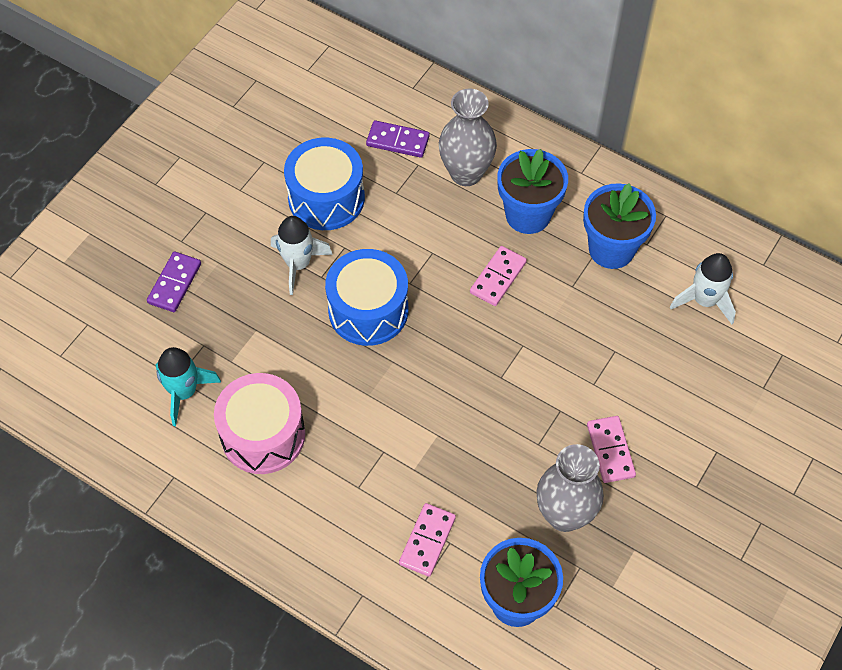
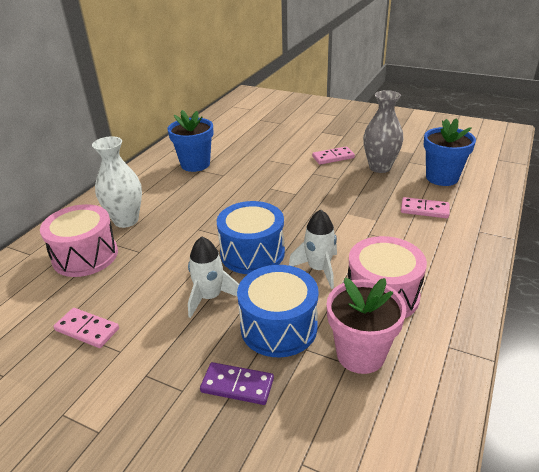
camera: 95 degrees left, 25 degrees down
turquoise rocket [155,347,221,426] -> pink flower pot [327,278,406,374]
blue drum [284,138,365,230] -> blue drum moved to [237,265,318,357]
purple domino [366,120,430,158] -> pink drum [40,204,118,277]
grey vase [439,89,497,186] -> white vase [92,136,142,228]
pink domino [470,246,527,306] -> pink domino moved to [54,308,119,348]
blue flower pot [497,149,568,234] -> none
white rocket [670,253,736,324] -> white rocket moved to [289,209,337,289]

